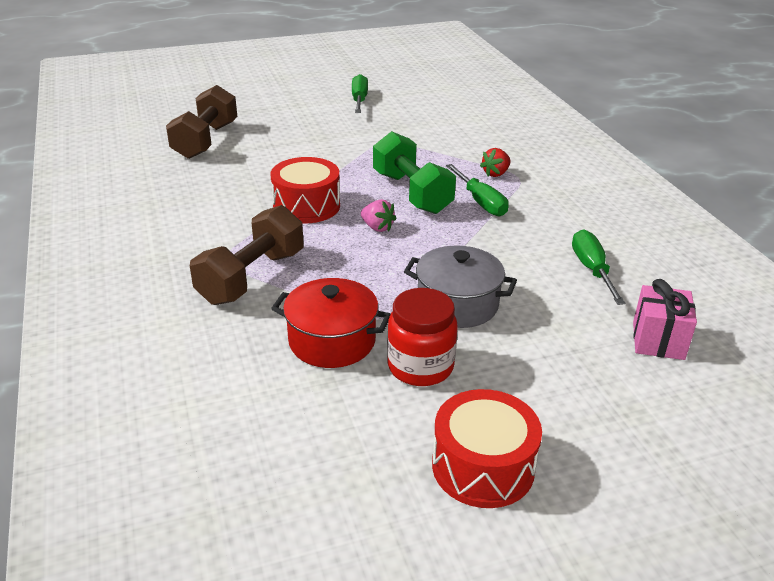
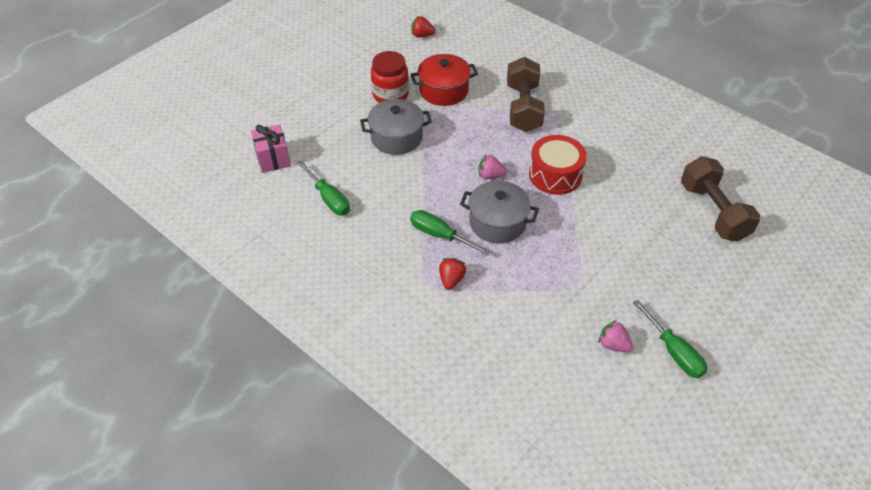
camera: 150 degrees right, 15 degrees up
green dumbbell [373,131,456,214] -> grey pot [460,181,539,243]
red drum [432,389,542,508] -> none
none -> red strawberry [411,16,436,37]
none -> pink strawberry [599,320,633,352]

